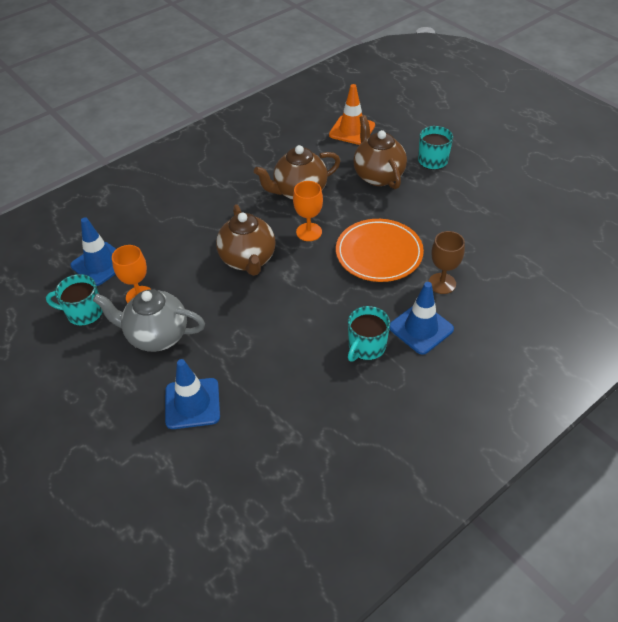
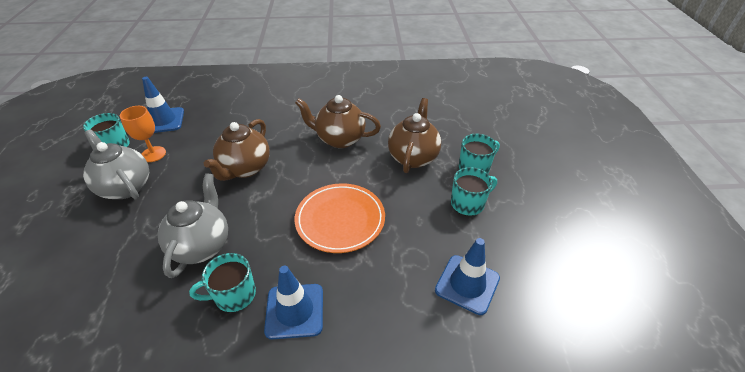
camera: 35 degrees right, 5 degrees down
blue traffic cone [165,359,220,429] -> blue traffic cone moved to [435,238,500,315]
orange goblet [293,181,323,241] -> none
orange traffic cone [329,84,375,145] -> none
brown goblet [428,231,465,294] -> none
none -> grey teapot [157,173,228,278]
none -> turquoise mug [451,167,497,216]

